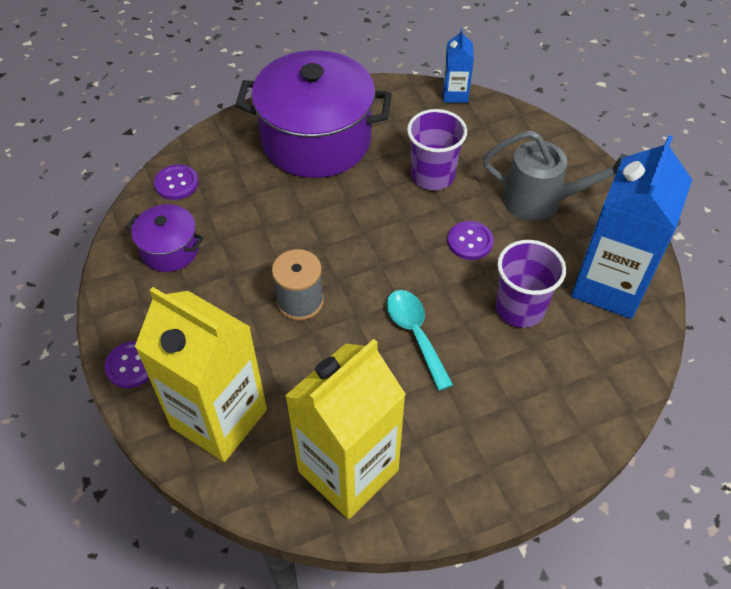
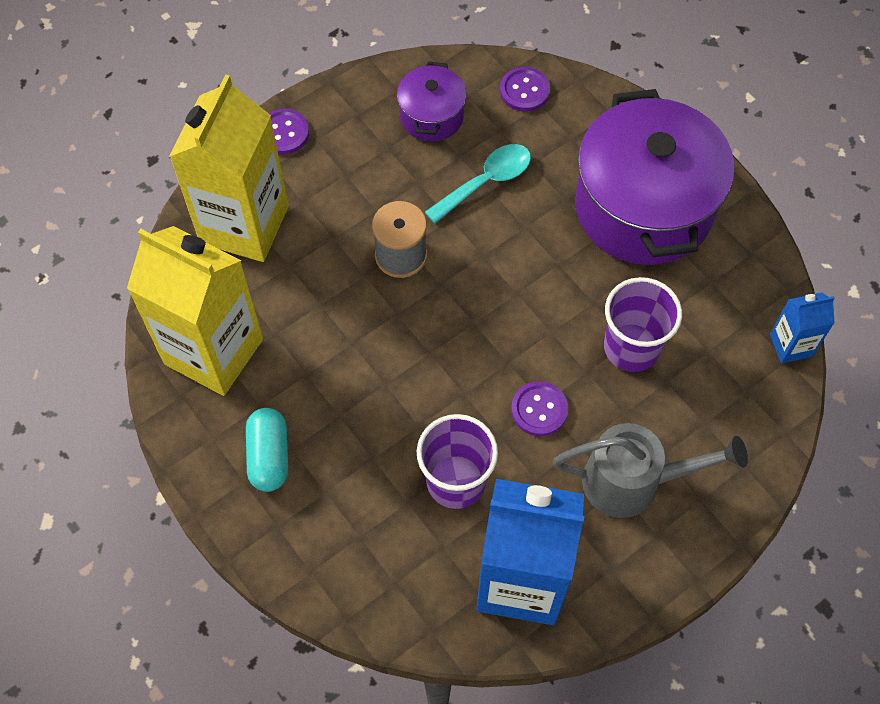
camera: 75 degrees right, 10 degrees up
turquoise spoon [387,290,453,391] -> turquoise spoon moved to [425,144,531,224]
grey watering can [483,130,625,221] -> grey watering can turned 90 degrees counterclockwise [553,423,748,518]
none -> turquoise capsule [246,408,288,492]

